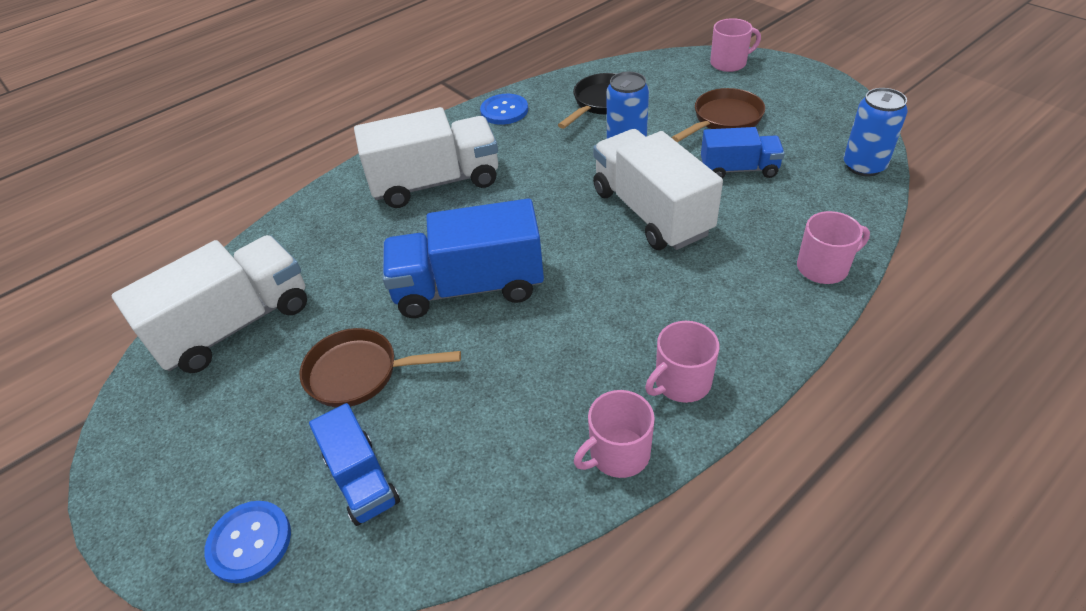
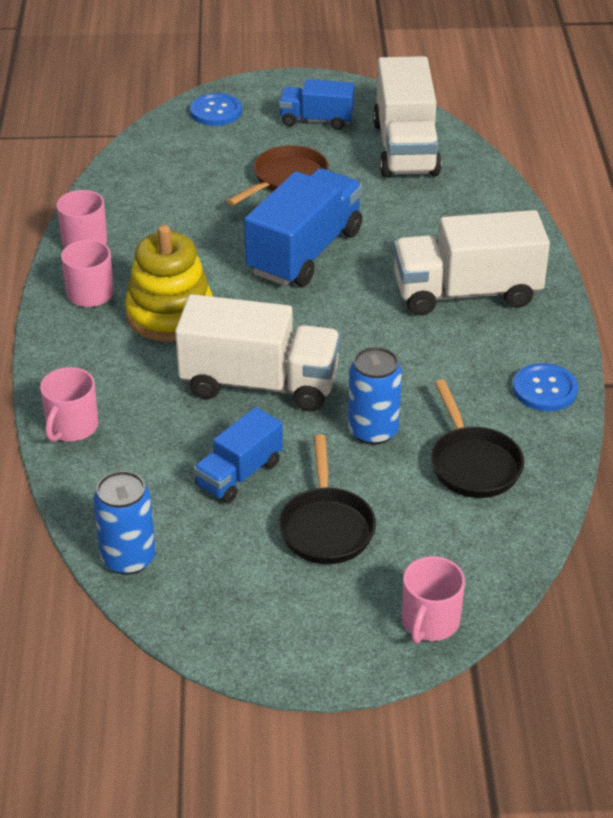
camera: 125 degrees right, 5 degrees down
blue truck [309,403,400,526] -> blue truck moved to [279,79,354,130]
white truck [354,107,498,208] -> white truck turned 60 degrees clockwise [393,210,550,316]
brown pan [672,88,765,142] -> black pan [279,434,376,564]
none -> yellow stacking toy [125,225,213,342]

